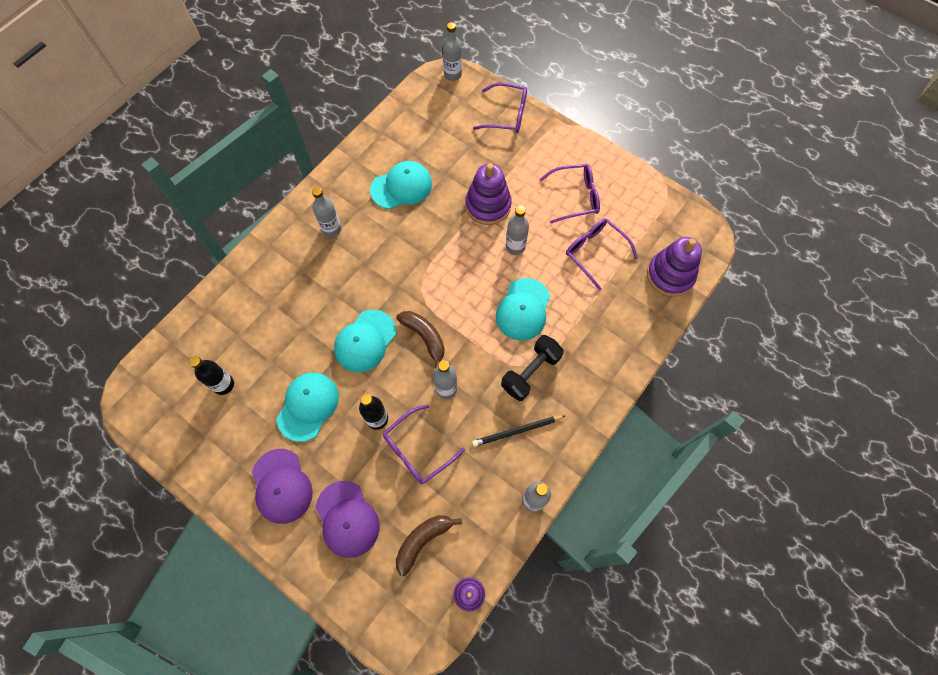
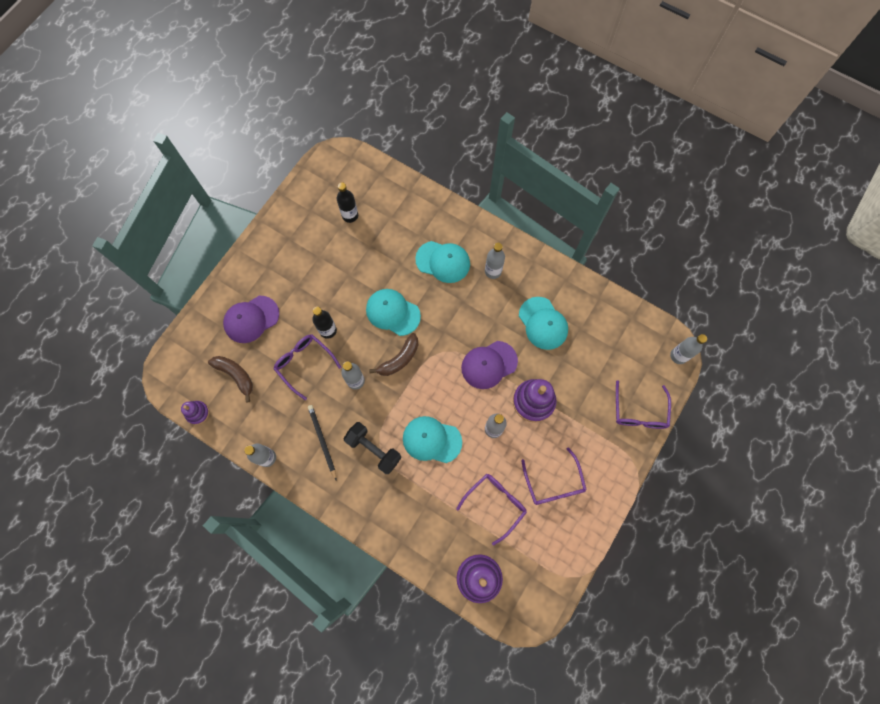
camera: 85 degrees right, 5 degrees up
purple cap [252,449,313,524] -> purple cap moved to [461,341,518,389]
turquoise cap [276,373,339,442] -> turquoise cap moved to [415,241,470,283]

